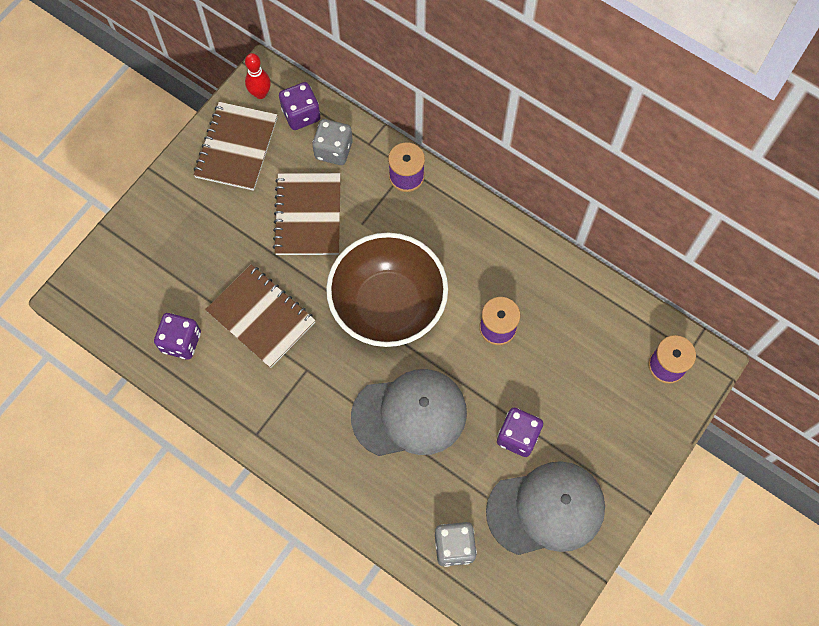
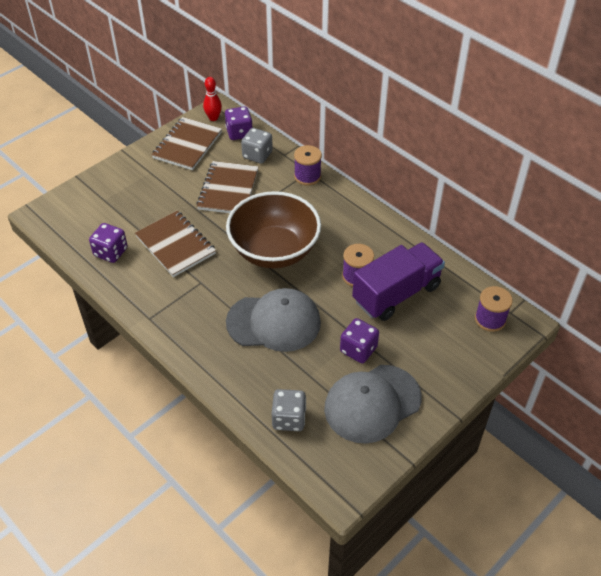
camera: 10 degrees right, 20 degrees down
grey cap [486,461,605,555] -> grey cap turned 150 degrees clockwise [324,365,422,444]
none -> purple truck [352,242,445,321]

